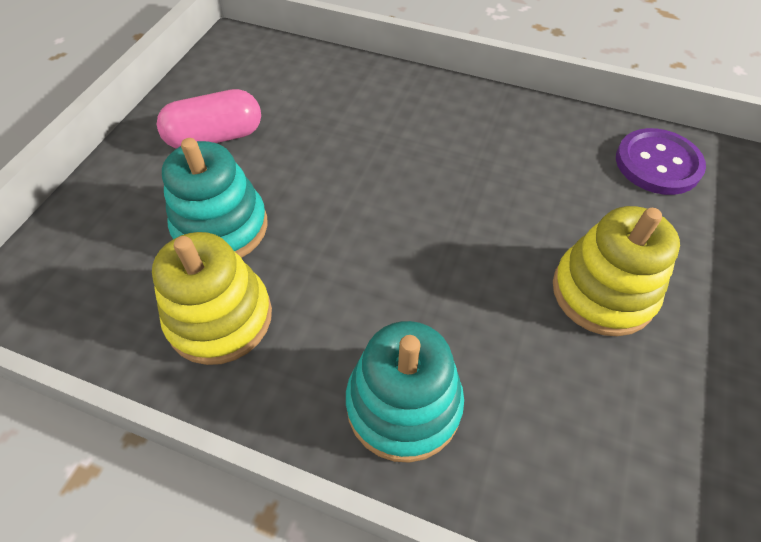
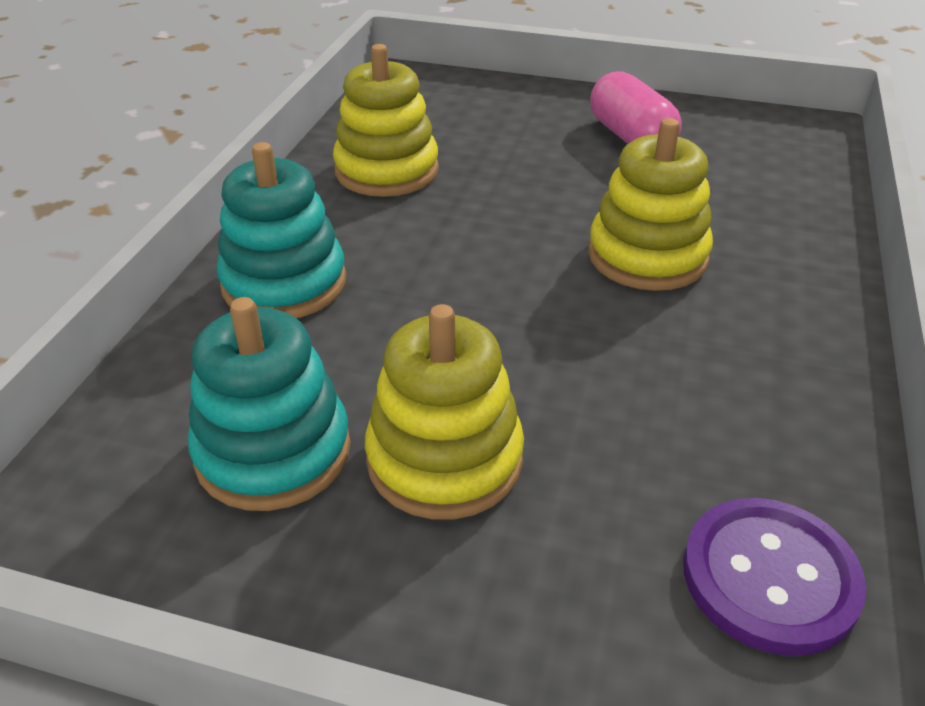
camera: 85 degrees right, 15 degrees down
turquoise stacking toy [162,138,268,258] -> turquoise stacking toy moved to [188,297,351,511]
none -> yellow stacking toy [588,118,713,291]

